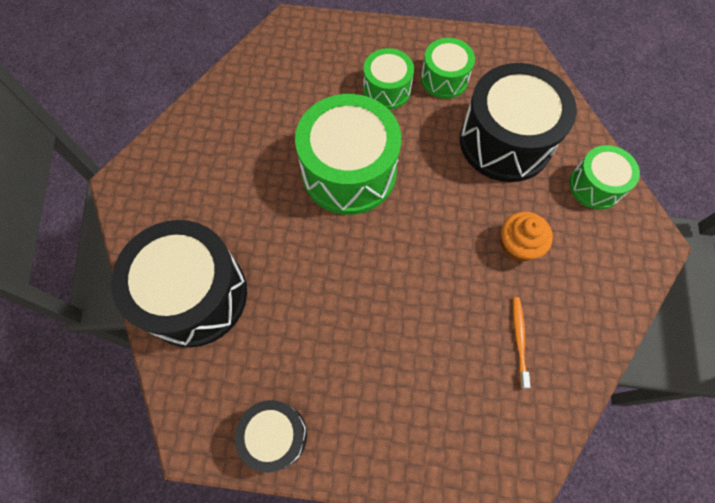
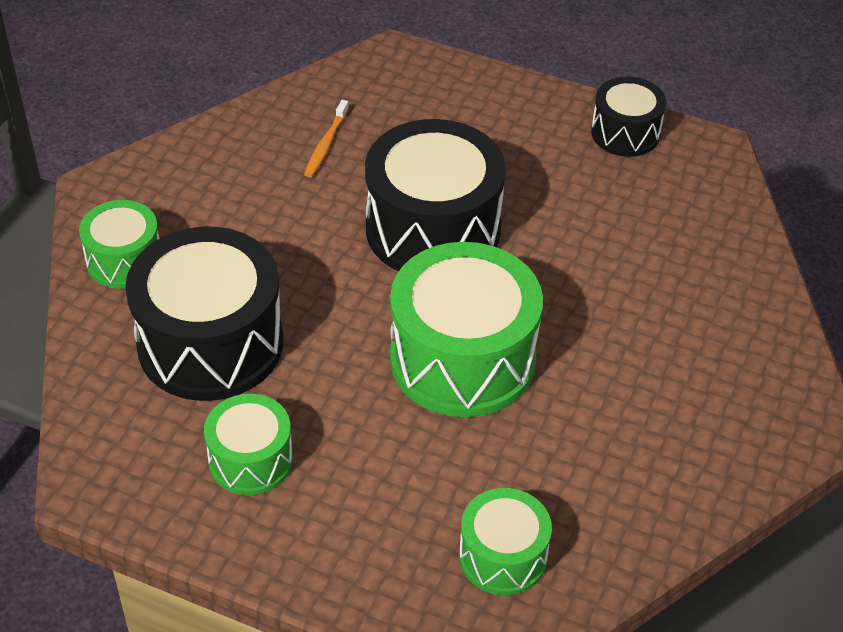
camera: 165 degrees left, 20 degrees down
black drum [111,220,247,348] -> black drum moved to [365,119,506,272]
green drum [363,48,414,110] -> green drum moved to [459,488,552,595]
orange cupcake [501,212,553,262] -> none

